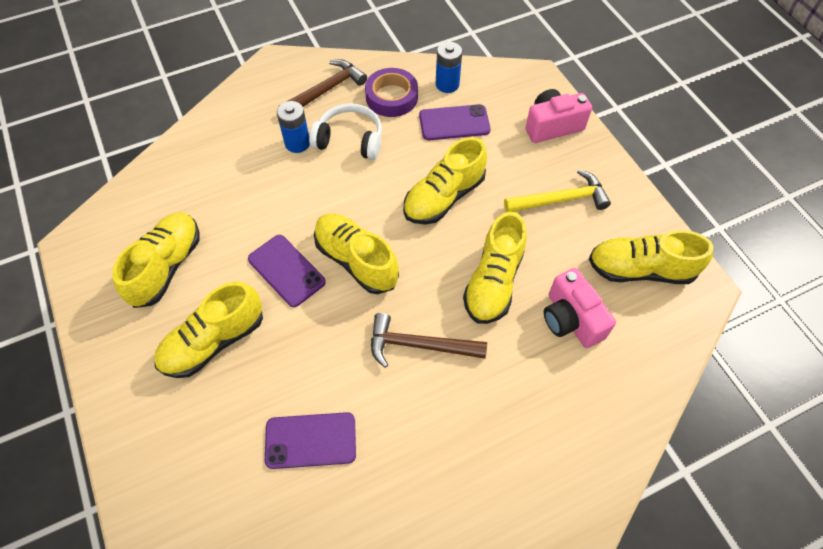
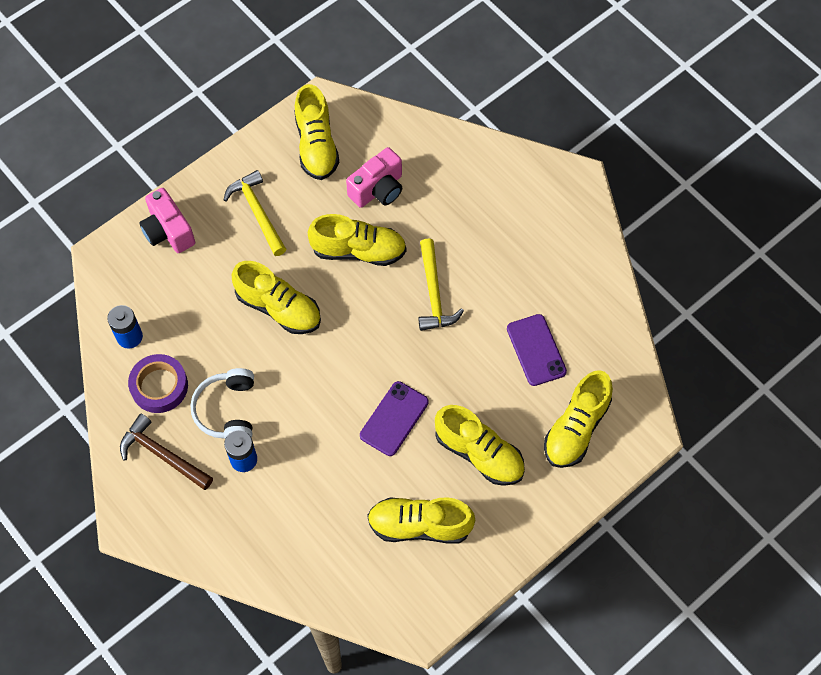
camera: 105 degrees left, 5 degrees up
yellow shoe [314,214,399,294] -> yellow shoe moved to [544,370,613,468]
brown hammer [371,313,487,368] -> yellow hammer [418,238,464,331]
purple phone [419,104,491,140] -> none

